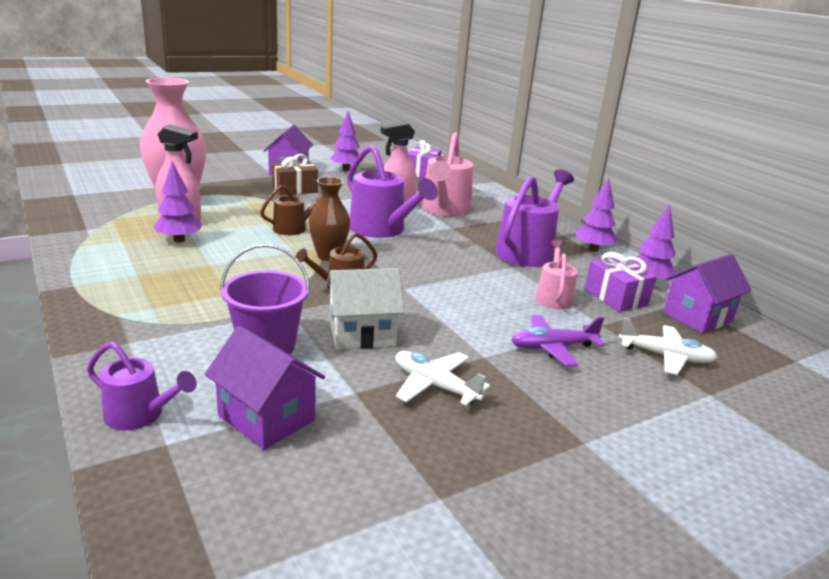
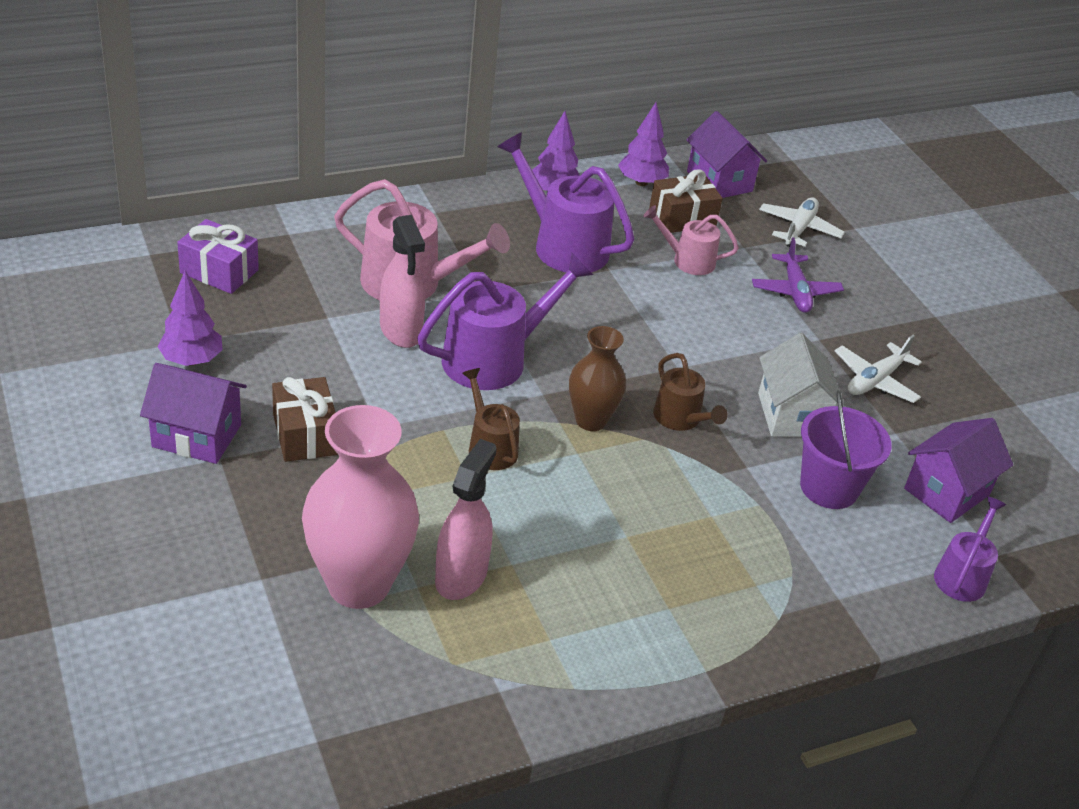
camera: 85 degrees left, 15 degrees up
purple tree [154,161,202,243] -> none
purple gift [584,252,656,312] -> brown gift [649,169,723,233]

